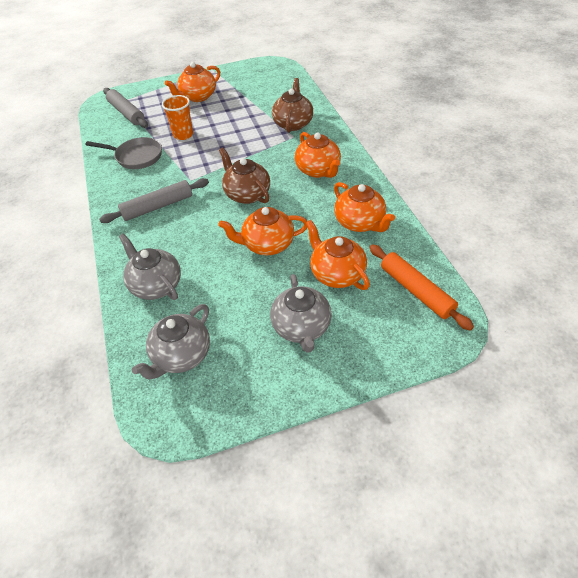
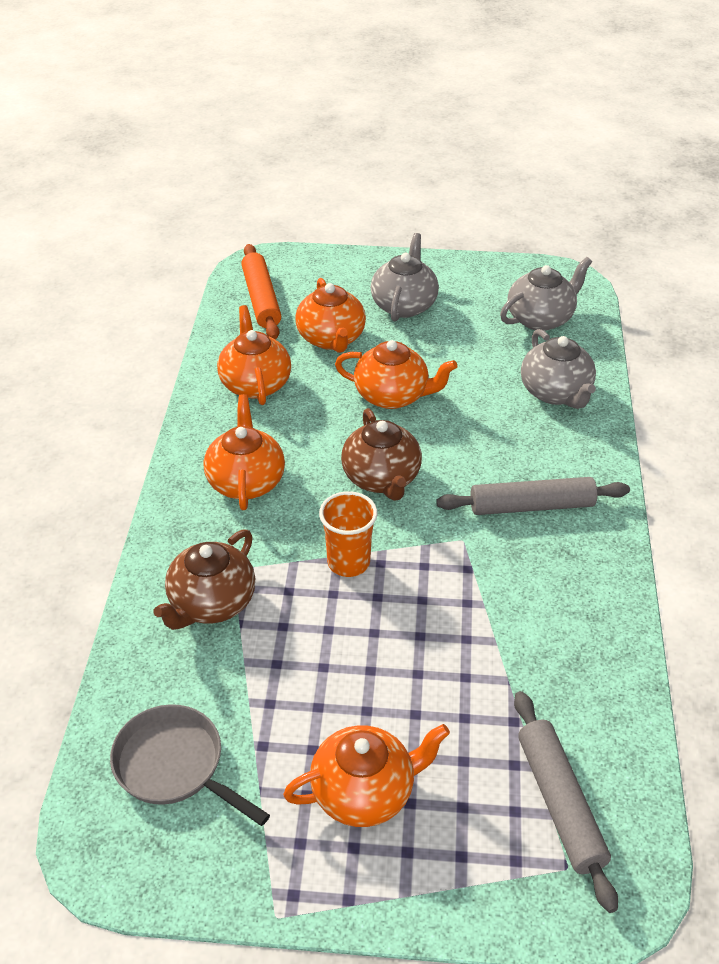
camera: 160 degrees left, 5 degrees down
grey pan [85,137,162,169] -> grey pan moved to [110,704,270,826]
orange cup [162,95,193,140] -> orange cup moved to [319,491,378,577]

